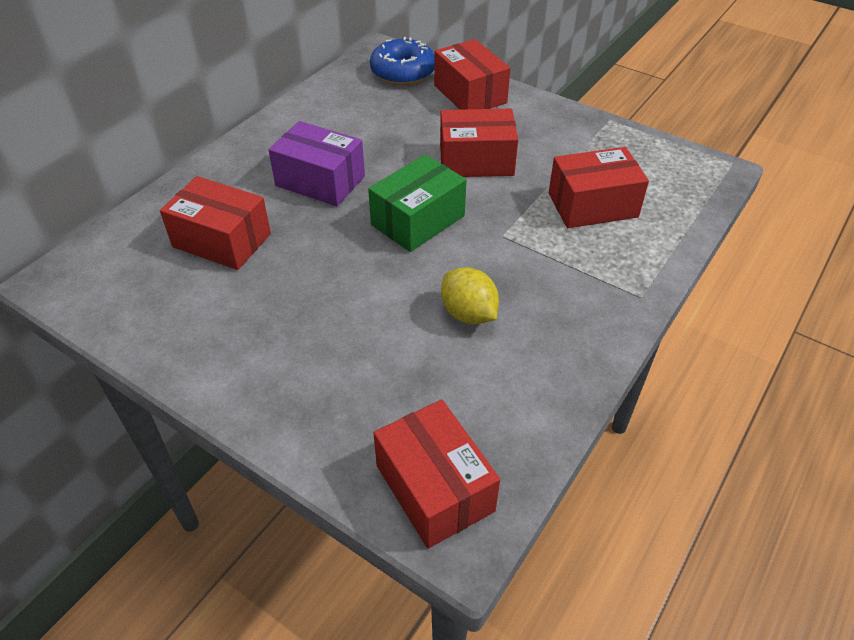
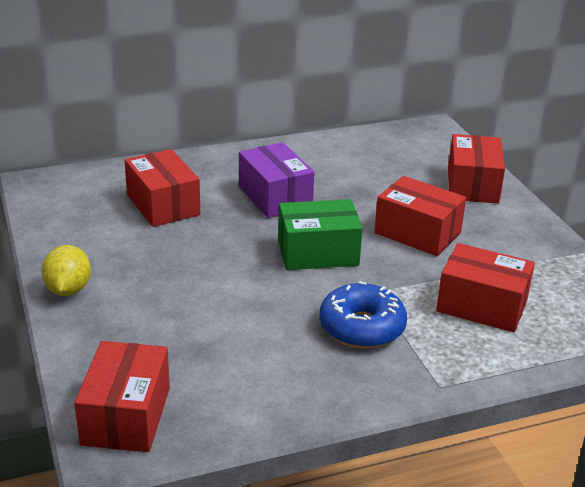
camera: 35 degrees right, 15 degrees down
blue donut [370,37,435,85] -> blue donut moved to [319,281,407,348]
yellow lemon [441,267,499,324] -> yellow lemon moved to [41,245,91,296]

